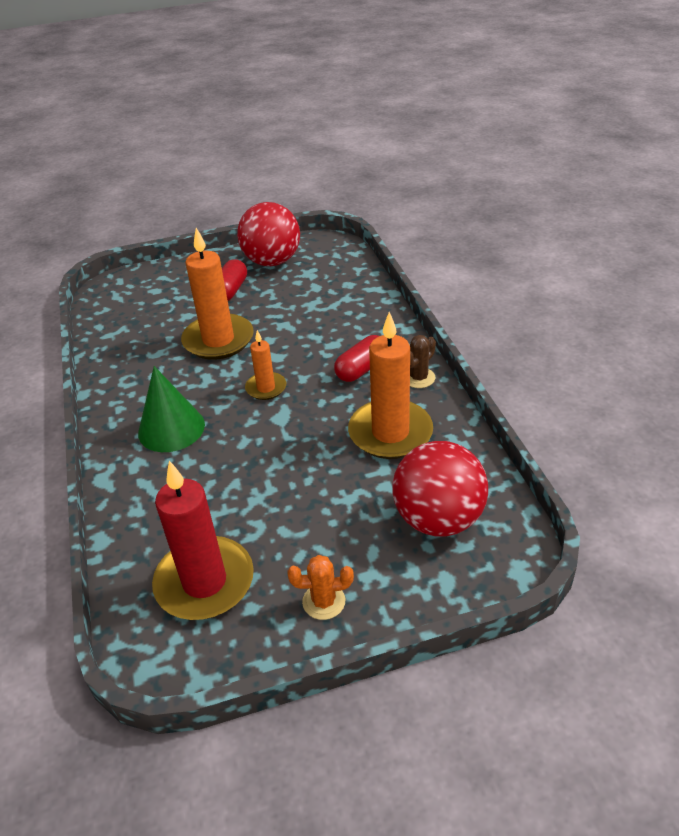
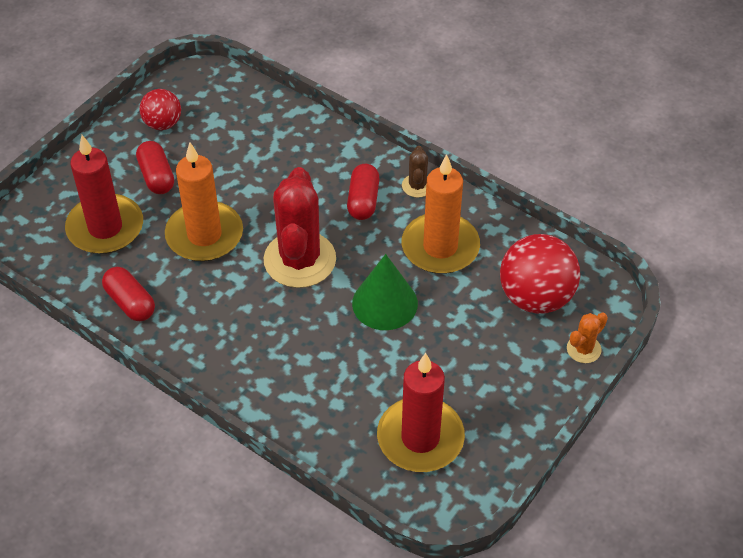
camera: 40 degrees left, 10 degrees up
green cone [138,366,205,452] -> green cone moved to [352,254,418,330]
red ball [237,202,300,266] -> red ball [140,89,181,130], size x0.58
orange candle [245,330,286,400] -> red cactus [263,167,336,288]
orange cactus [287,555,354,620] -> orange cactus moved to [567,312,608,363]
none -> red candle [65,135,143,254]
none -> red capsule [102,267,155,321]

